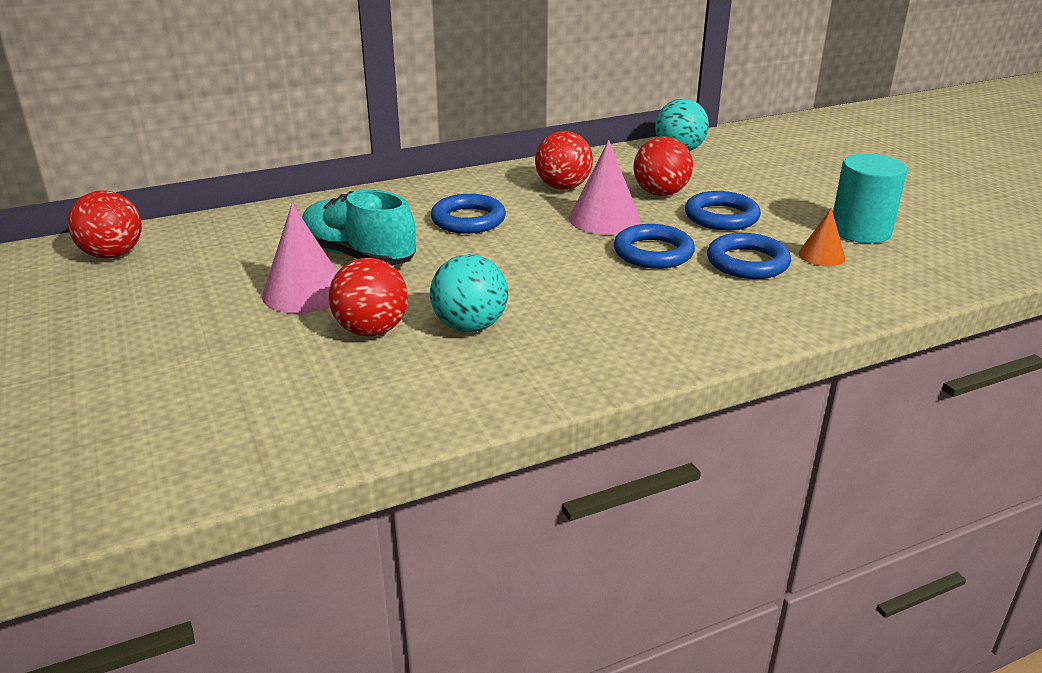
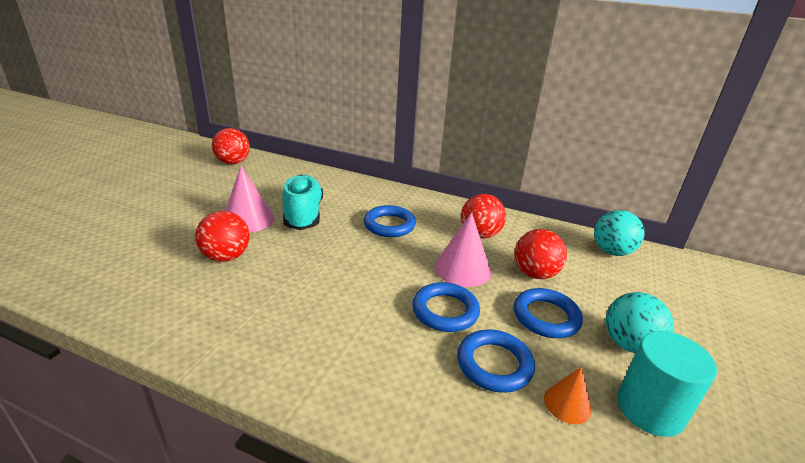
camera: 45 degrees right, 0 degrees up
turquoise ball [430,254,508,332] -> turquoise ball moved to [606,292,674,353]

